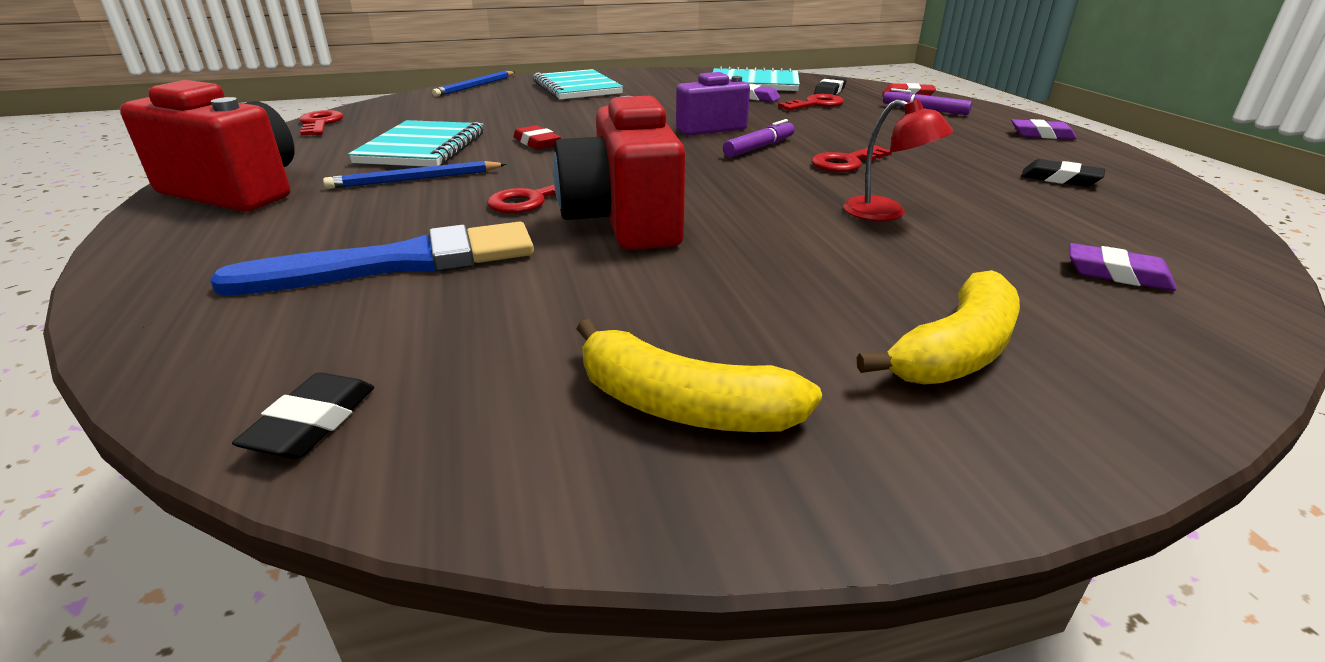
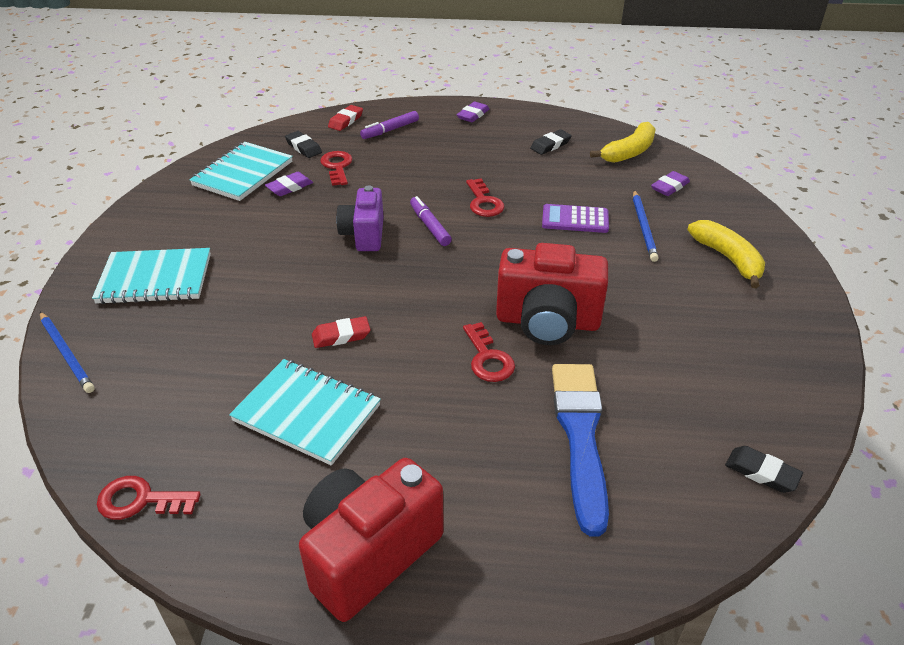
camera: 70 degrees left, 10 degrees up
blue pencil [323,161,506,189] -> blue pencil moved to [633,190,659,262]
yellow banana [576,319,822,432] -> yellow banana moved to [590,122,656,163]
red lamp [843,99,953,221] -> purple calculator [542,204,609,233]

